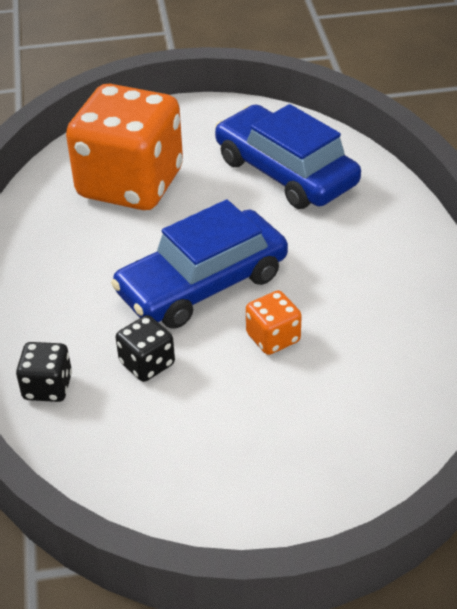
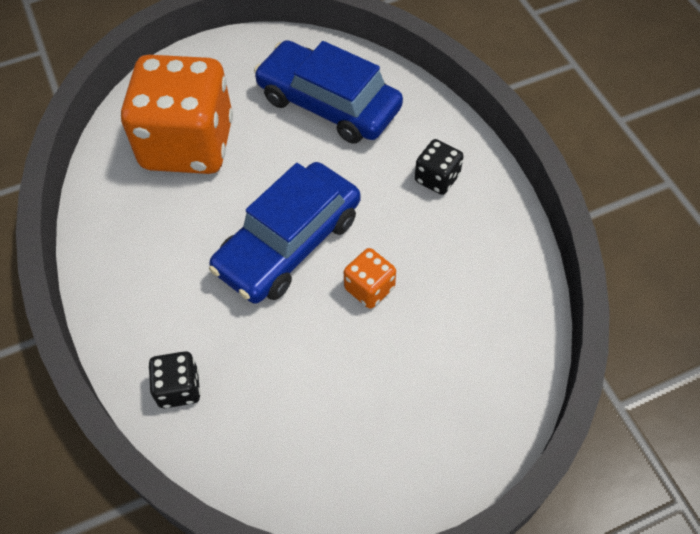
camera: 15 degrees left, 15 degrees up
black dice [116,315,175,382] -> black dice moved to [415,139,464,195]

